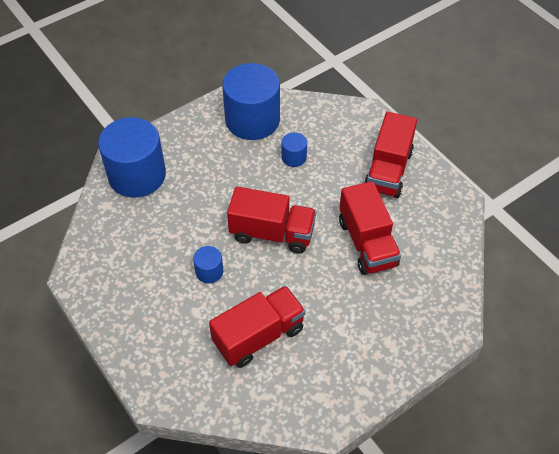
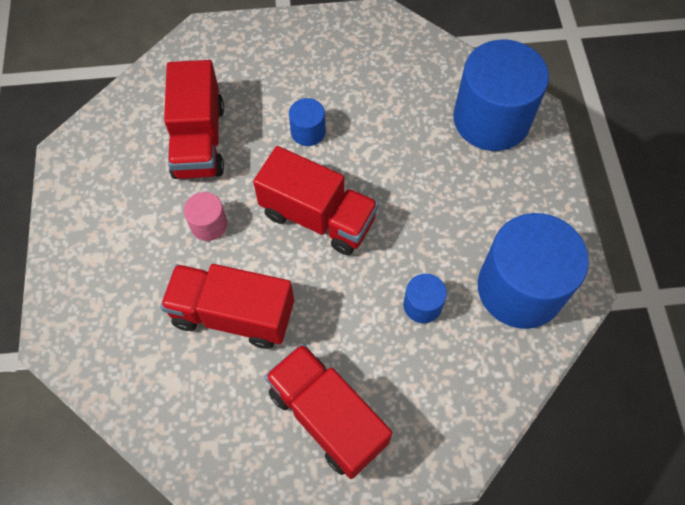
camera: 120 degrees right, 10 degrees up
red truck [227,187,316,254] -> red truck turned 105 degrees counterclockwise [253,146,379,255]
none -> pink cylinder [184,192,227,241]

